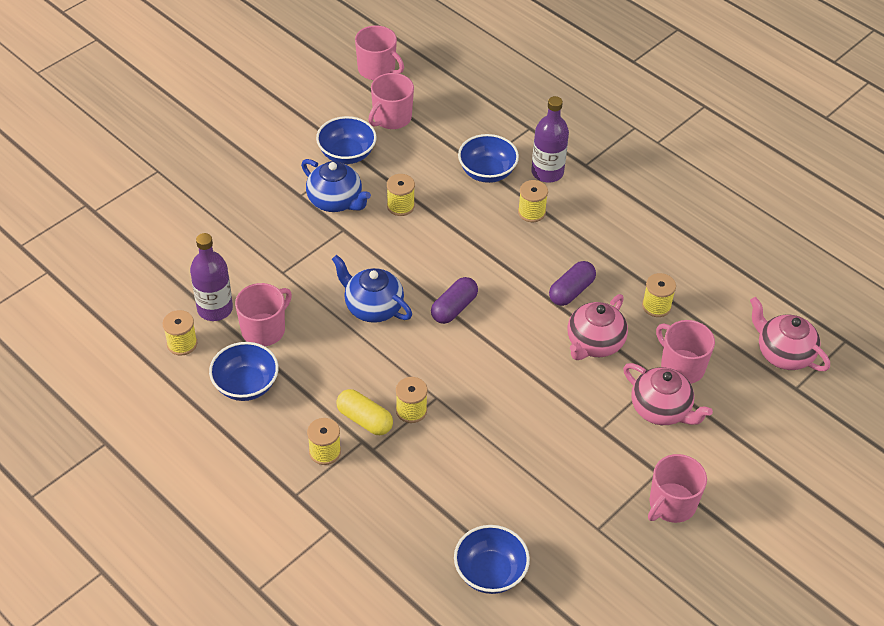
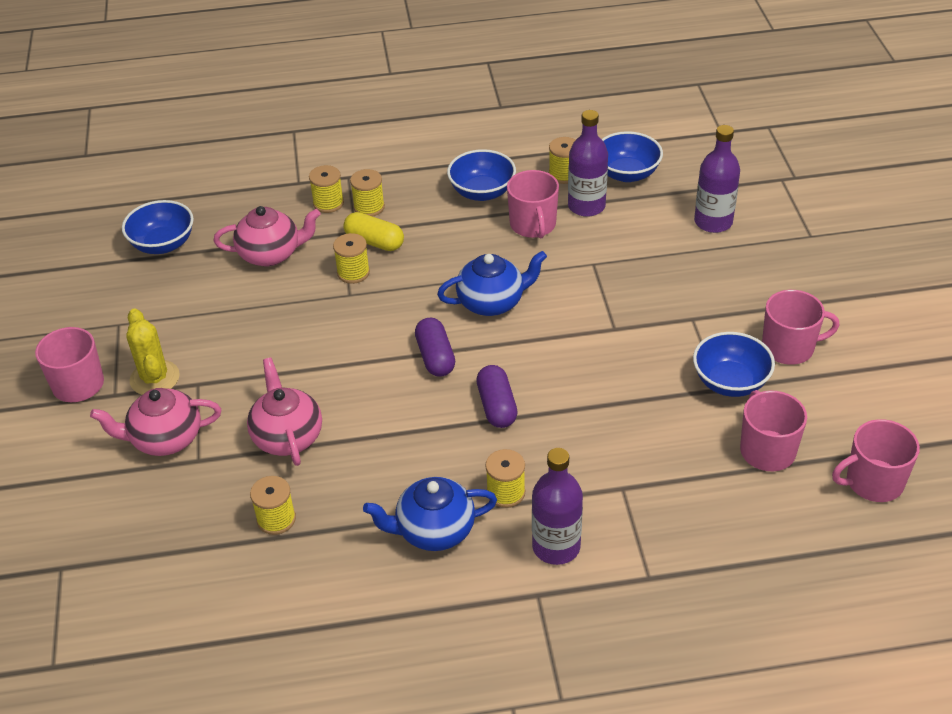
camera: 130 degrees right, 5 degrees down
blue teapot [301,159,371,212] -> blue teapot moved to [363,477,497,551]
yellow capsule [336,389,393,435] -> yellow capsule turned 45 degrees clockwise [343,212,404,251]
yellow spool [387,174,415,216] -> yellow spool moved to [309,165,344,213]
blue bowl [458,134,519,183] -> blue bowl moved to [602,131,663,182]
purple capsule [549,261,596,306] -> purple capsule moved to [476,365,518,428]
pink mug [656,320,715,384] -> pink mug moved to [762,290,840,365]
pink teapot [750,297,830,371] -> pink teapot moved to [214,206,321,267]
none -> yellow cactus [126,308,180,395]
none -> purple bottle [694,125,740,233]

